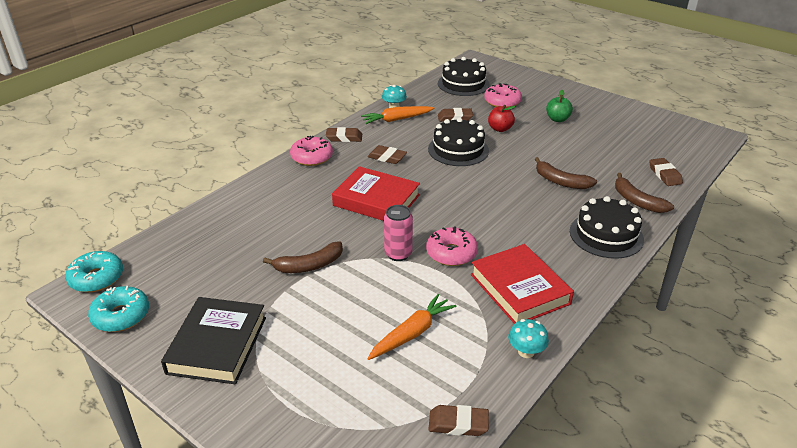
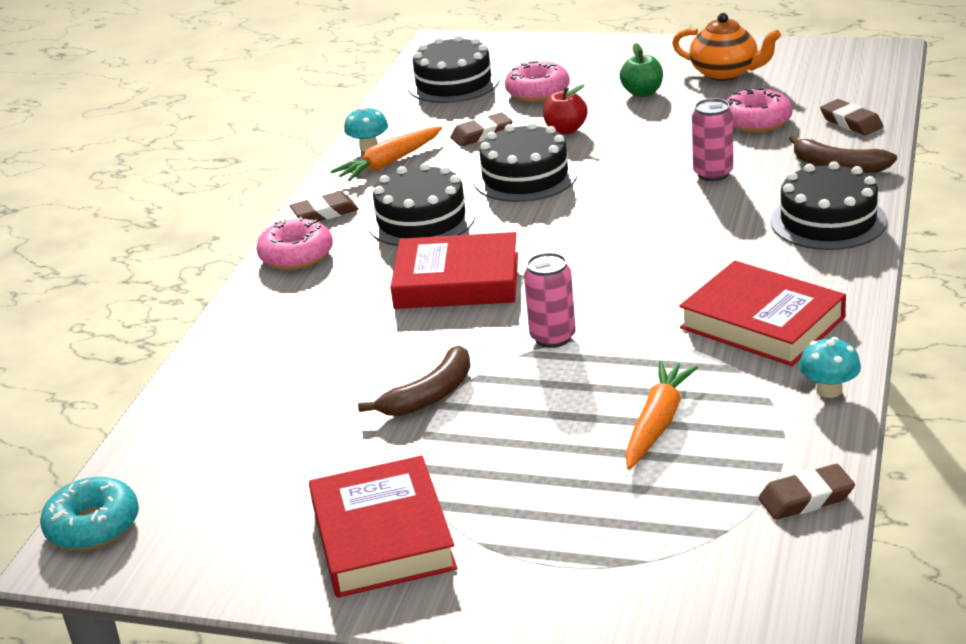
camera: 20 degrees left, 5 degrees down
turquoise donut [88,286,149,332] -> none
black book [161,297,266,384] -> red book [309,455,457,598]
brown eraser [367,145,407,164] -> black cake [368,163,475,246]
pink donut [426,226,478,266] -> pink donut moved to [726,87,792,132]
brown banana [535,157,597,189] -> pink can [692,98,733,181]
none -> orange teapot [672,13,781,81]

